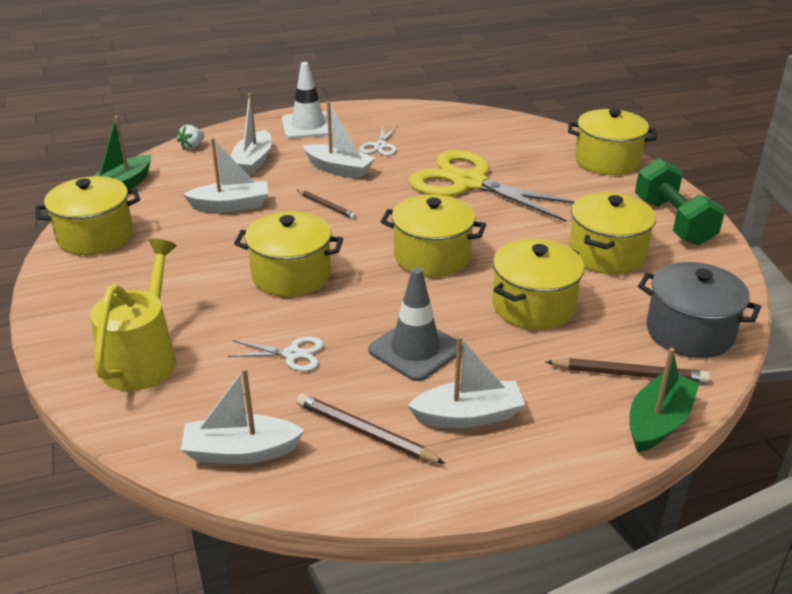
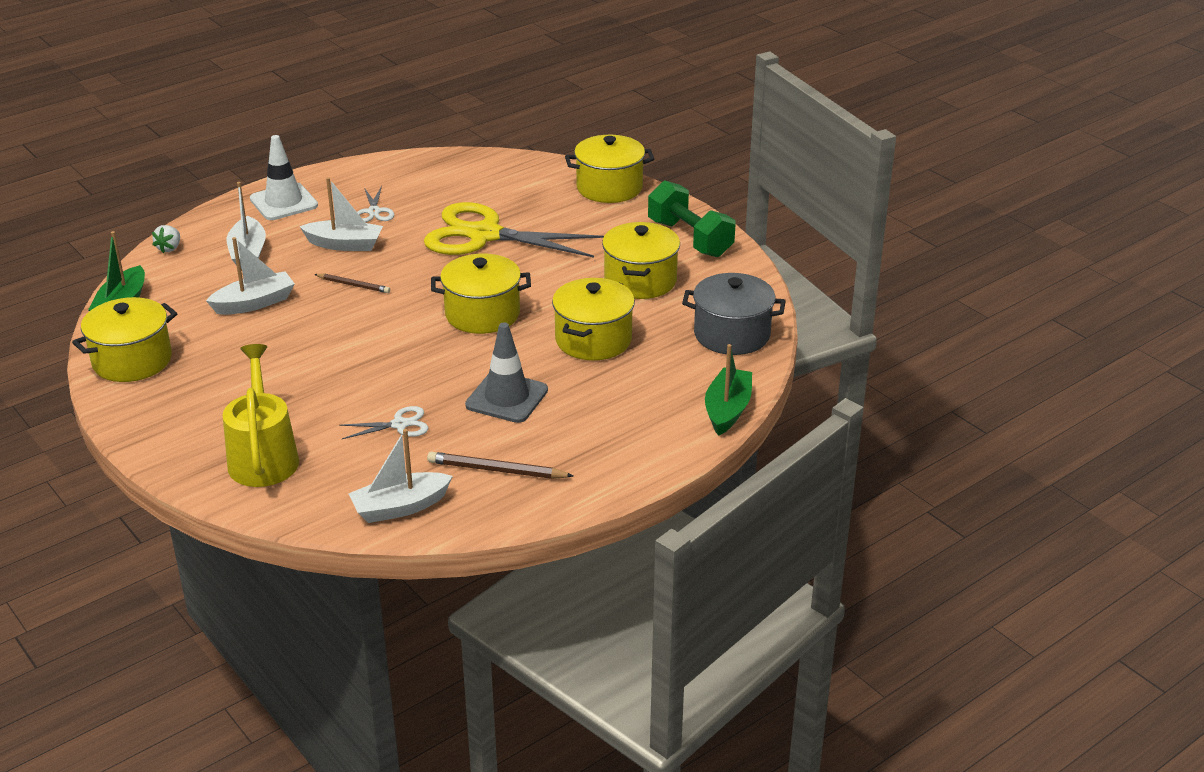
camera: 20 degrees left, 0 degrees up
yellow pot [234,211,343,297] -> none
white boat [407,336,525,428] -> none
brown pencil [545,358,710,383] -> none

